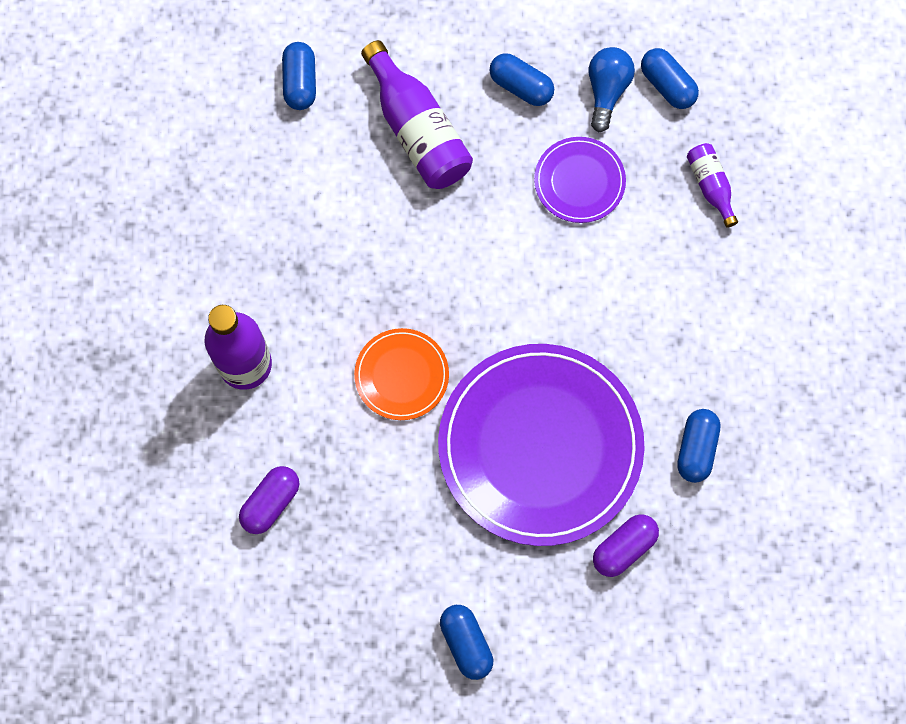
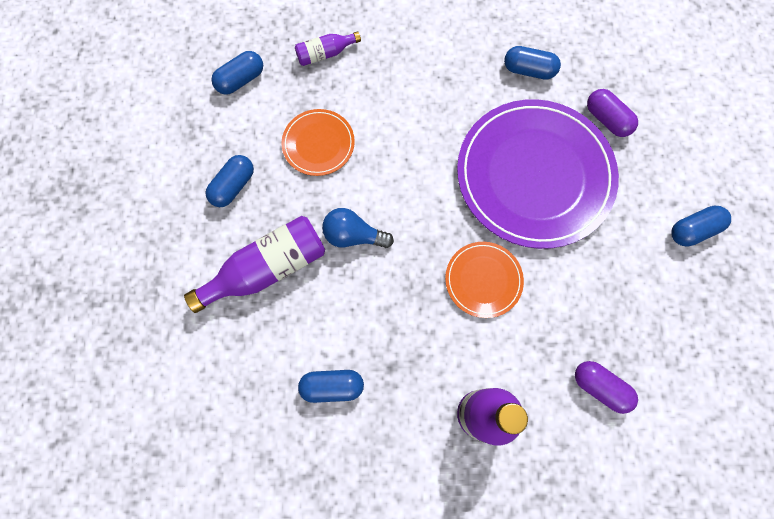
camera: 90 degrees left, 0 degrees up
blue capsule [282,42,316,110] -> blue capsule moved to [298,370,364,403]
purple plate [534,137,626,223] -> orange plate [281,109,355,176]
blue light bulb [589,47,635,132] -> blue light bulb moved to [322,208,394,248]

